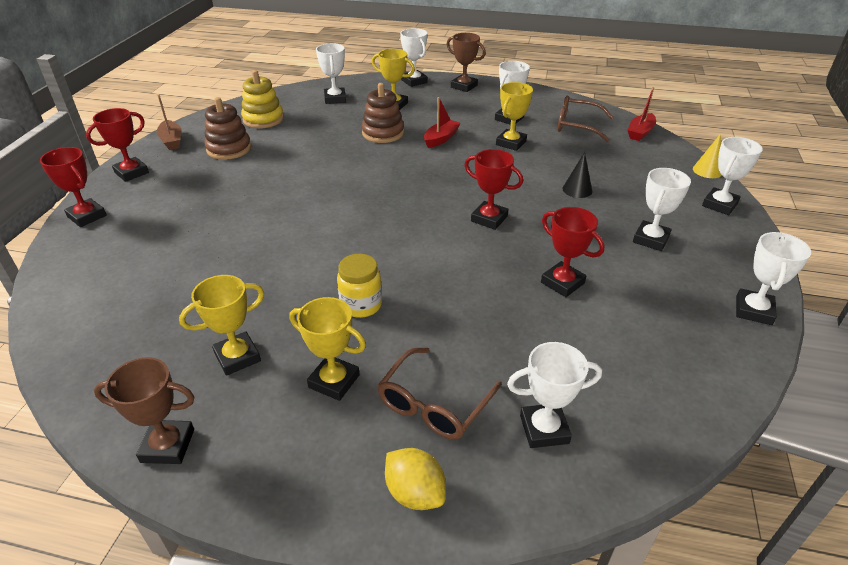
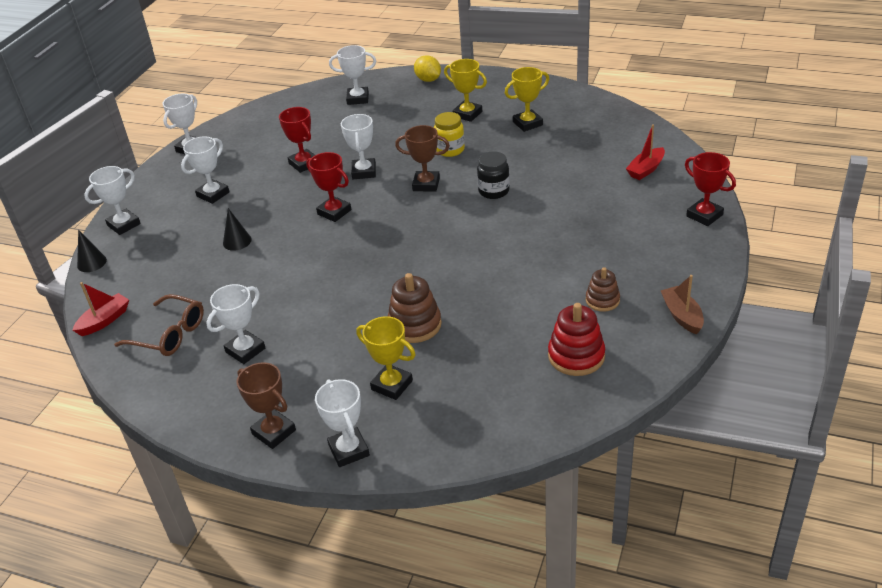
camera: 170 degrees left, 0 degrees up
red trophy [86,108,149,182] -> none
brown trophy [94,357,195,464] -> brown trophy moved to [395,125,450,192]
brown stacking toy [204,97,251,160] -> brown stacking toy [586,267,620,312], size x0.64
yellow stacking toy [241,70,284,128] -> red stacking toy [548,303,605,376]
white trophy [316,43,346,104] -> white trophy moved to [341,114,376,179]
brown glasses [377,347,502,440] -> none
red boat [424,97,461,148] -> red boat moved to [626,124,665,180]
yellow trophy [496,82,533,151] -> none
yellow cone [693,134,722,178] -> black cone [77,230,107,272]
none -> black jar [477,151,510,199]

